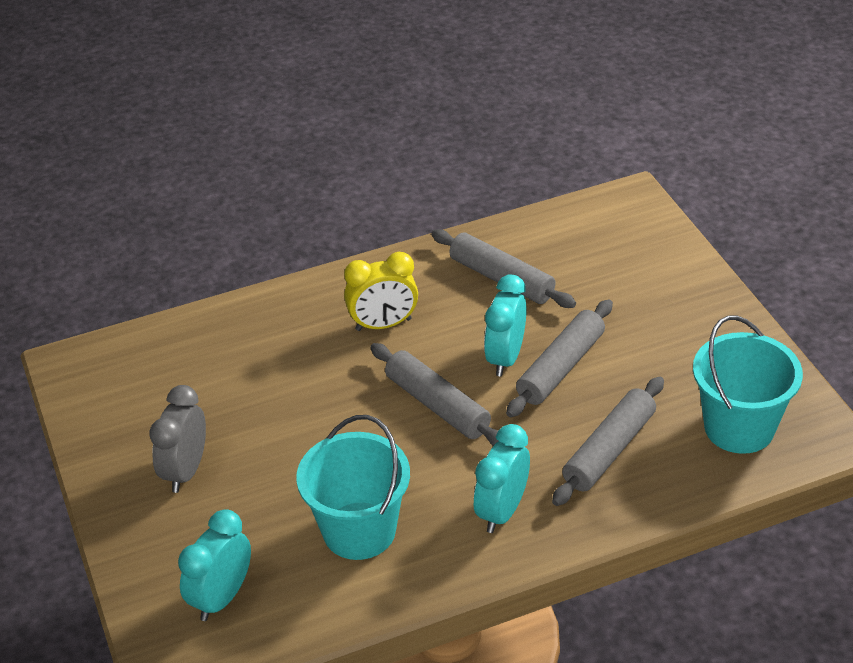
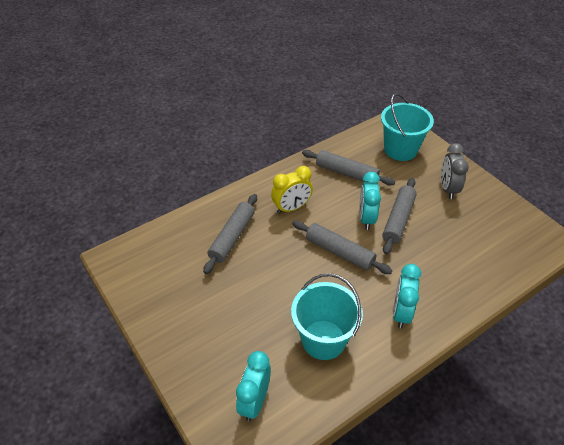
camera: 15 degrees left, 5 degrees up
grey clock [149,385,206,493] -> grey clock moved to [441,143,469,199]
grey rolling pin [552,377,664,506] -> grey rolling pin moved to [203,194,257,274]
turquoise bucket [693,315,803,454] -> turquoise bucket moved to [381,93,434,161]

